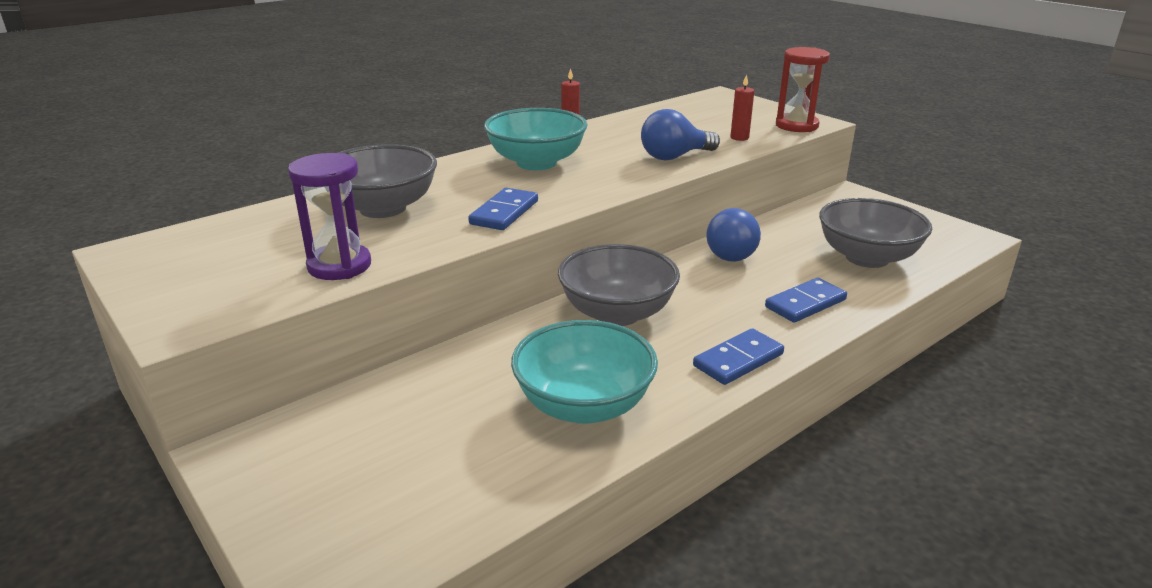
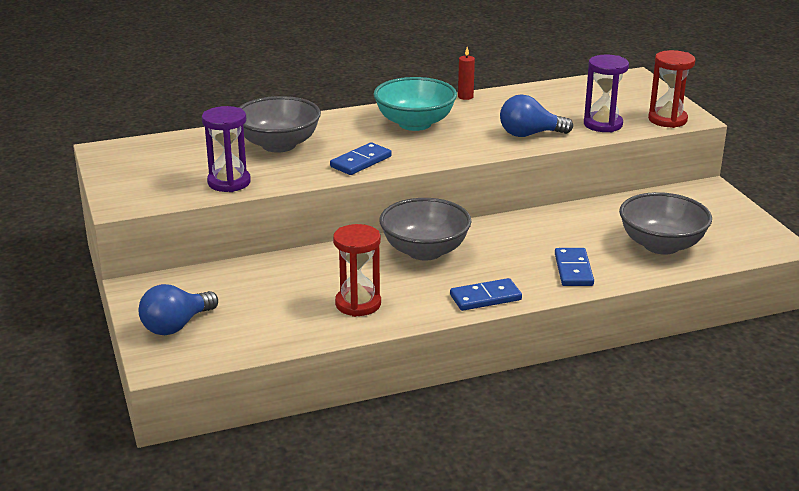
camera: 20 degrees right, 0 degrees up
turquoise bowl [511,320,658,424] -> red hourglass [333,224,381,317]
blue light bulb [706,208,761,262] -> blue light bulb moved to [138,284,218,335]
red candle [730,74,754,141] -> purple hourglass [584,55,629,132]
blue domino [765,278,847,323] -> blue domino turned 75 degrees counterclockwise [555,248,594,286]

